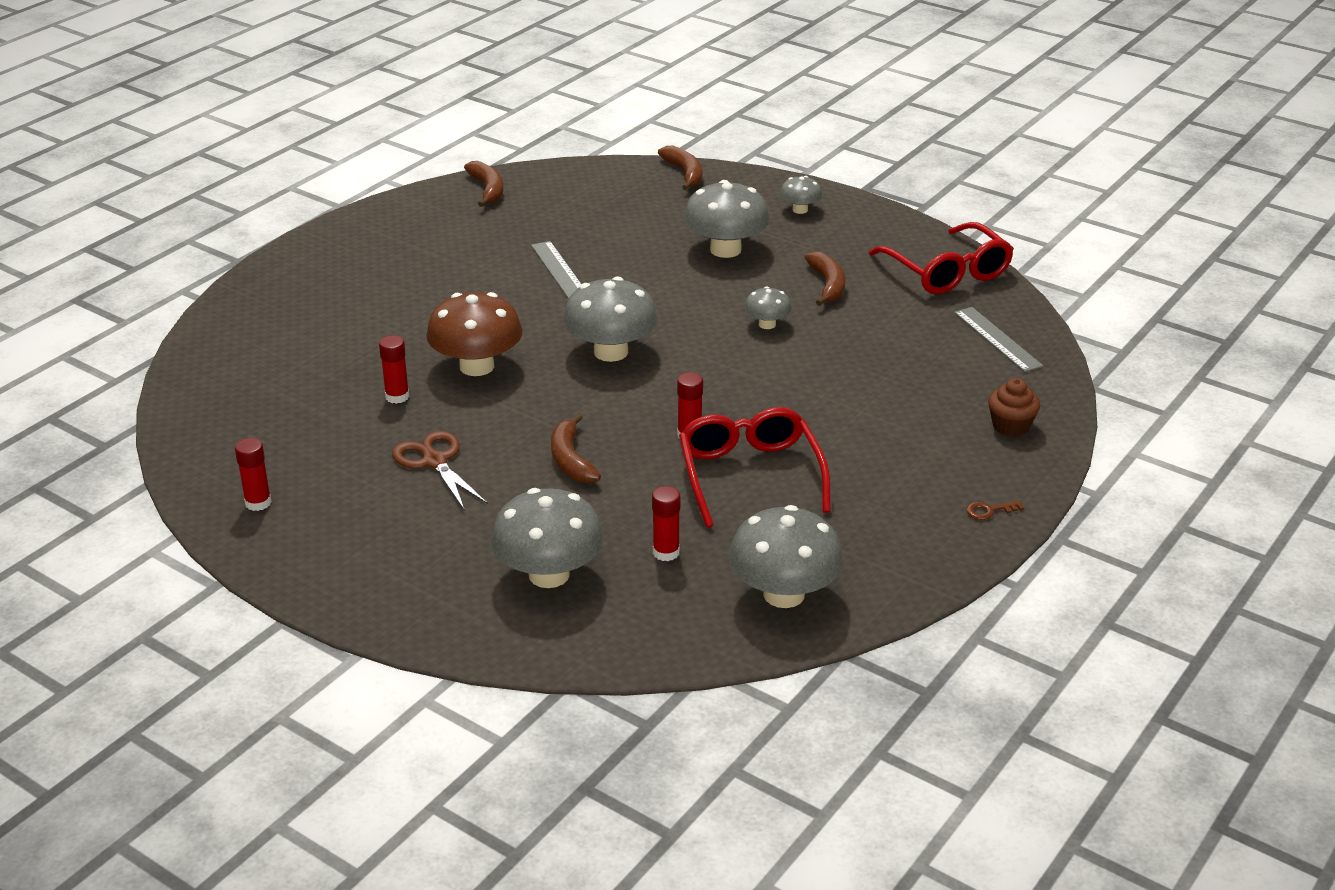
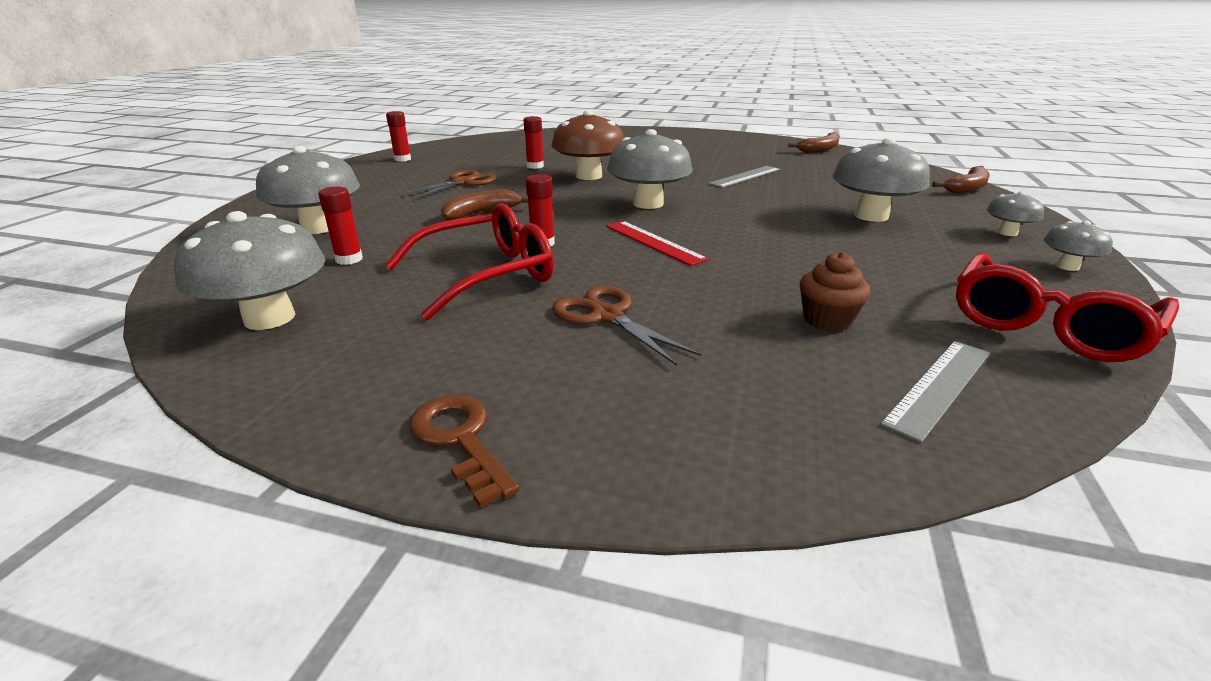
camera: 70 degrees right, 5 degrees down
grey mushroom [744,286,792,329] -> grey mushroom moved to [1044,220,1113,271]
brown banana [805,251,845,306] -> none
brown key [966,500,1024,520] -> brown key [409,395,519,507], size x1.77
brown cupcake [988,378,1040,437] -> brown cupcake moved to [800,252,870,331]
none -> brown scissors [552,286,701,366]
none -> red ruler [606,221,709,266]

